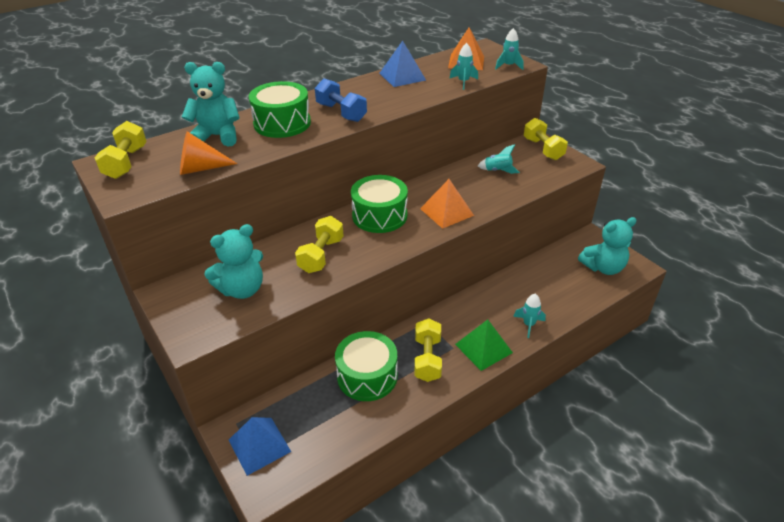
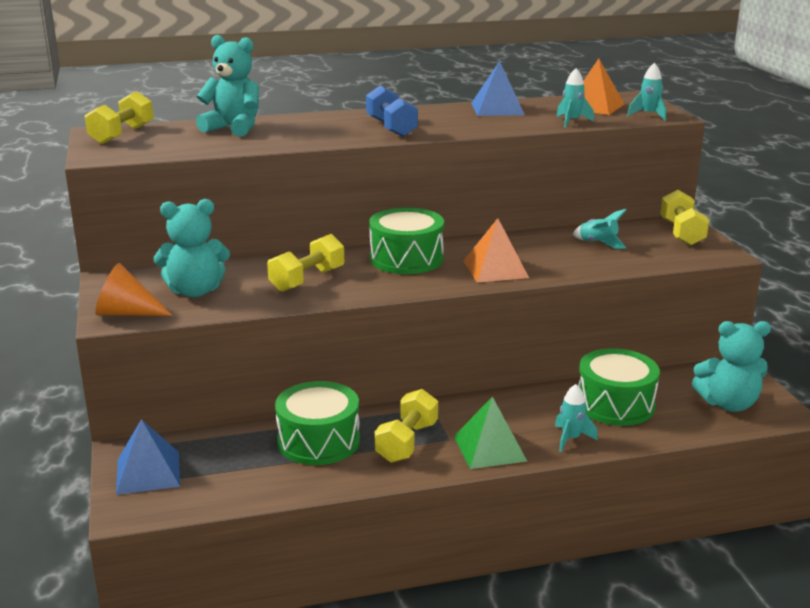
camera: 20 degrees right, 15 degrees down
orange cone [180,131,238,175] -> orange cone moved to [95,263,173,316]
green drum [249,81,311,138] -> green drum moved to [578,348,660,426]

